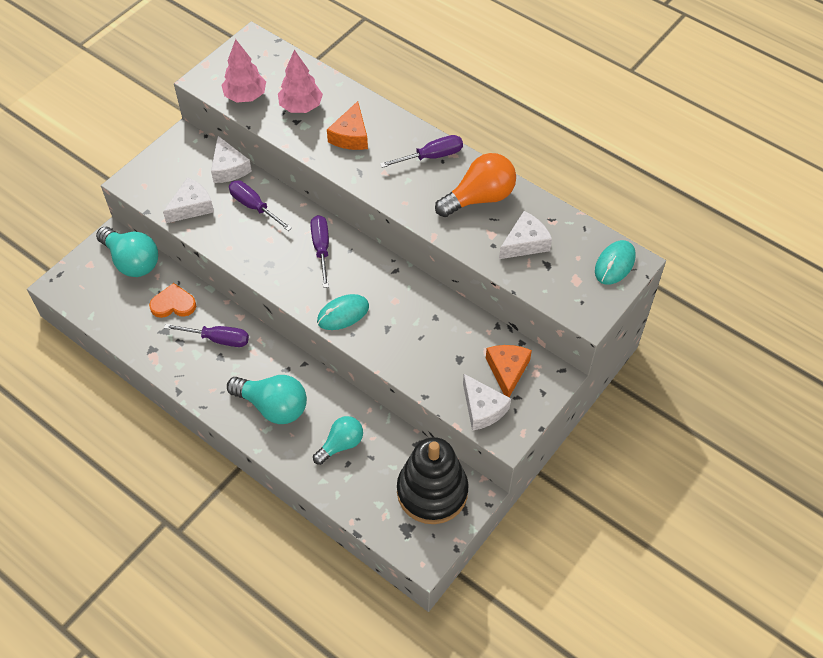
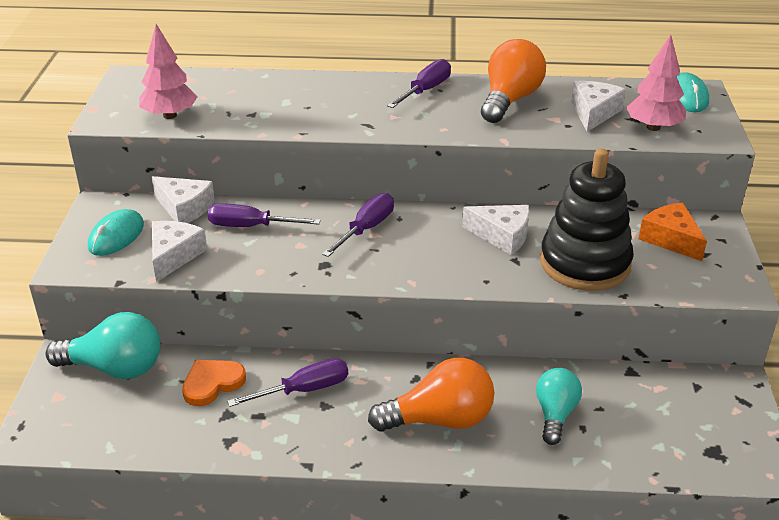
camera: 35 degrees left, 20 degrees down
turquoise light bulb [227,375,307,424] -> orange light bulb [368,358,494,432]
pink tree [278,50,323,113] -> pink tree moved to [626,35,686,131]
purple screwdriver [310,215,329,288] -> purple screwdriver turned 75 degrees clockwise [322,193,394,257]
turquoise mouse [317,294,369,330] -> turquoise mouse moved to [88,209,144,256]
orange cheese [327,101,368,150] -> none
black stacking toy [397,437,469,524] -> black stacking toy moved to [540,148,634,291]
white cheese [463,374,511,431] -> white cheese moved to [462,205,529,255]

